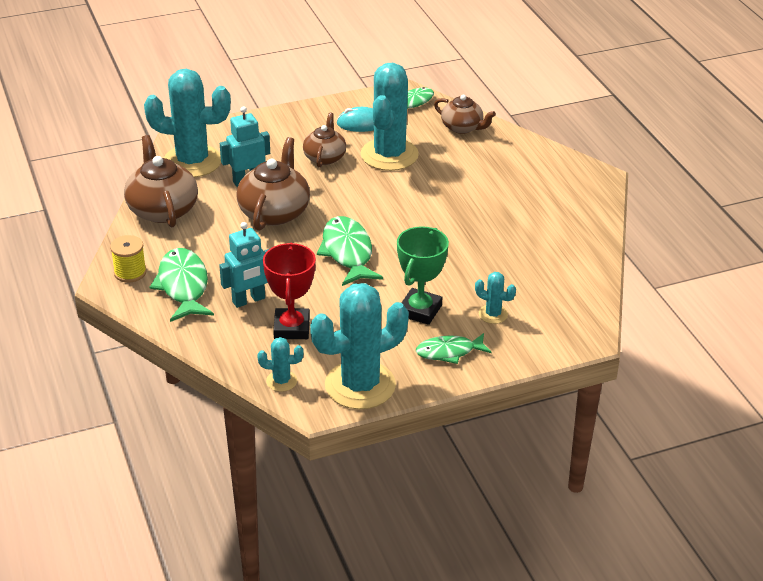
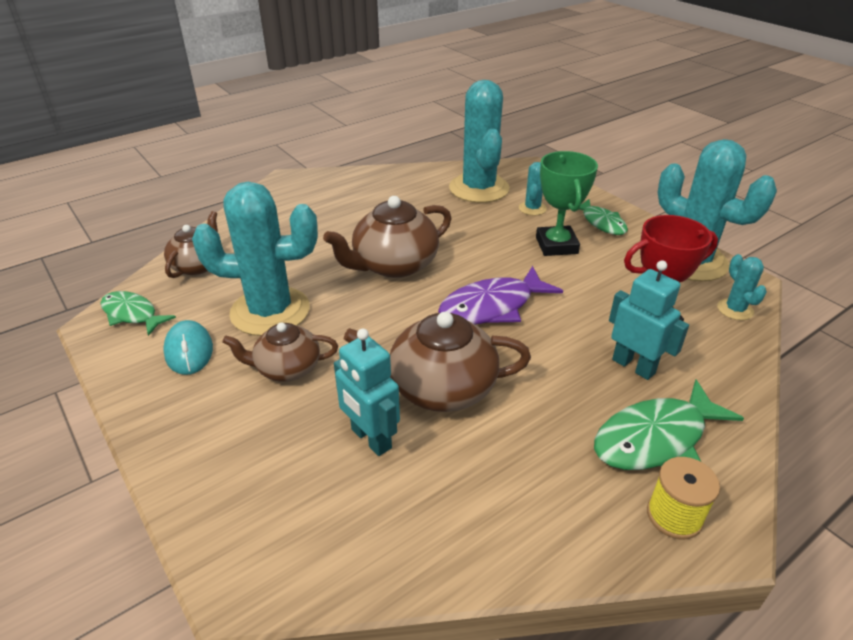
camera: 105 degrees left, 0 degrees up
brown teapot [124,135,198,227] -> brown teapot moved to [323,196,451,278]
turquoise cactus [144,69,231,178] -> turquoise cactus moved to [449,80,510,203]
green fish [317,216,383,286] -> purple fish [438,266,563,325]
green trophy [397,226,449,325] -> green trophy turned 75 degrees clockwise [536,151,598,256]

